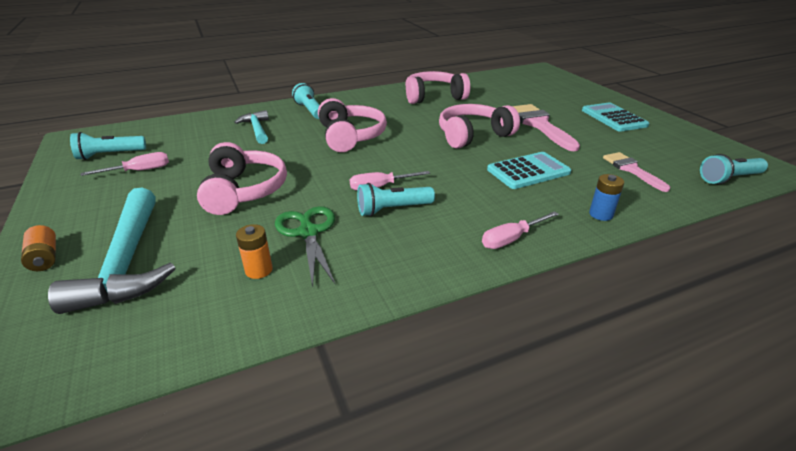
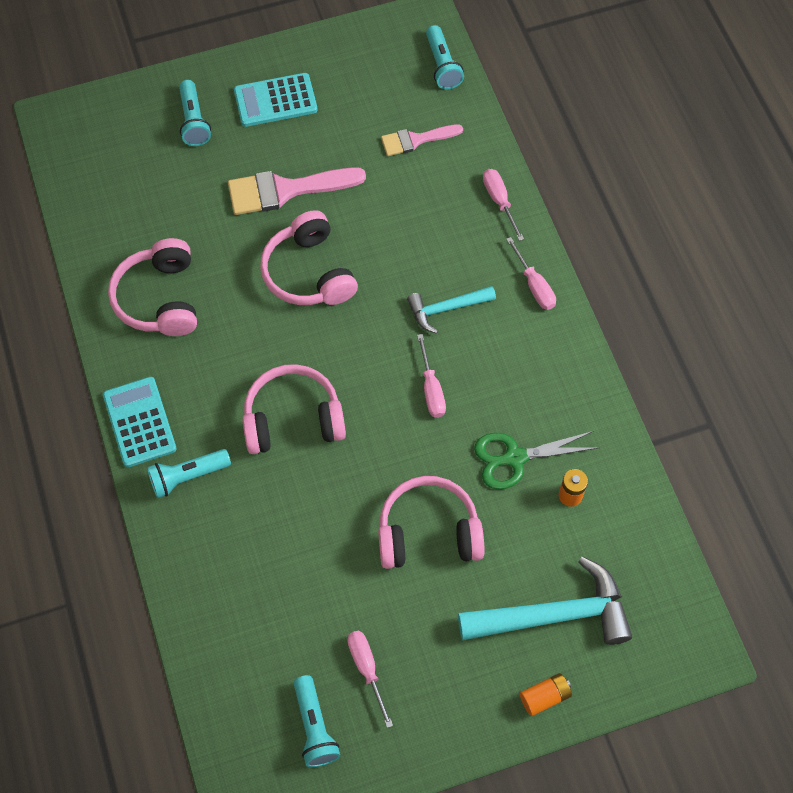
camera: 85 degrees left, 30 degrees up
turquoise hammer [234,110,269,144] -> turquoise hammer moved to [407,286,496,334]
turquoise flashlight [357,183,435,216] -> turquoise flashlight moved to [179,80,211,146]
turquoise calculator [487,152,571,189] -> turquoise calculator moved to [103,377,177,467]
blue battery [589,174,624,221] -> pink screwdriver [483,169,524,241]

